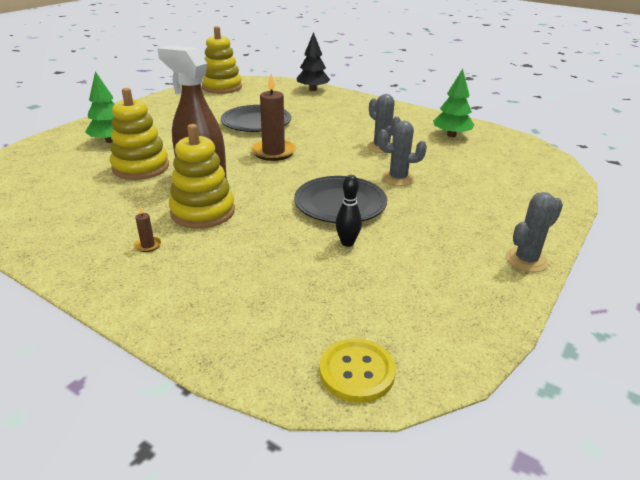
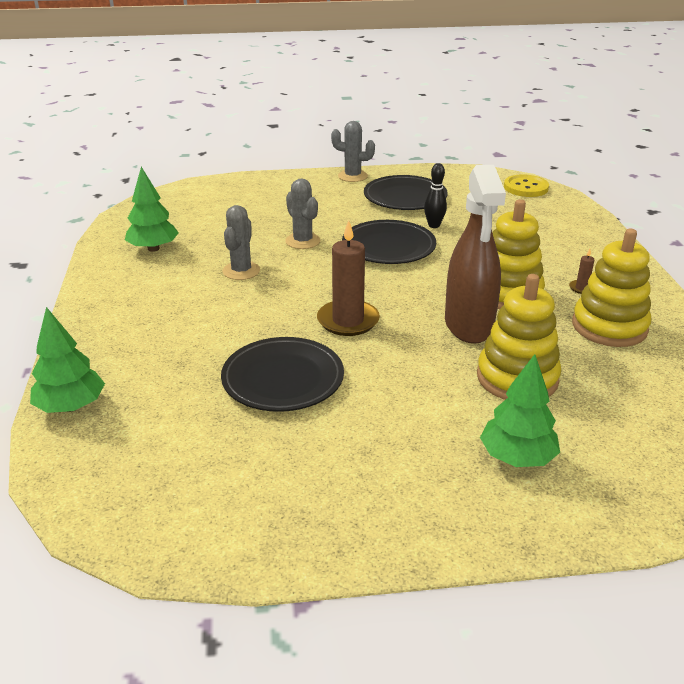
camera: 130 degrees left, 0 degrees up
yellow stacking toy [202,26,242,94] -> yellow stacking toy moved to [572,229,652,347]
black tree [296,32,330,91] -> green tree [30,307,105,413]
none -> black plate [364,175,448,210]

